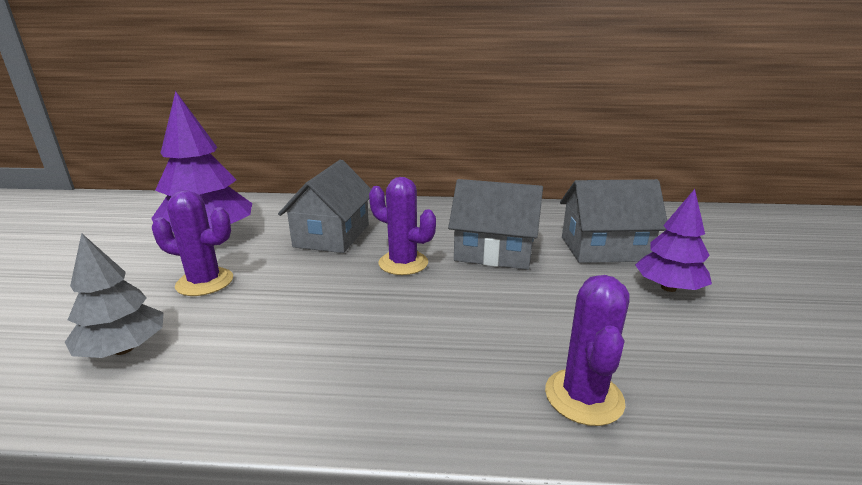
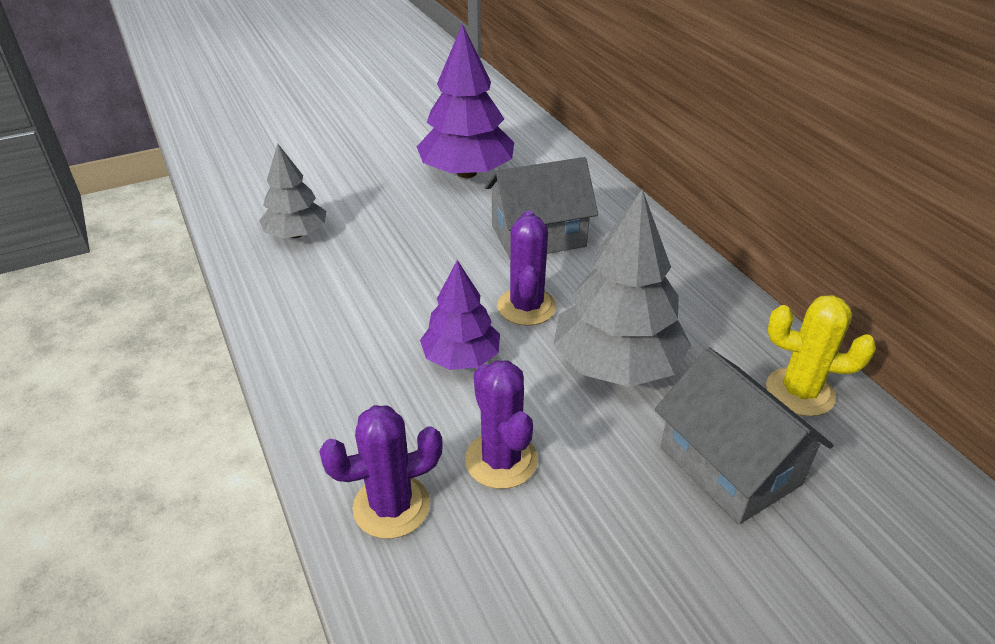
camera: 60 degrees right, 15 degrees up
purple cactus [152,190,233,296] -> purple cactus moved to [465,360,538,489]
grey house [448,179,543,270] -> grey tree [553,189,692,387]
purple tree [635,189,712,292] -> purple tree moved to [420,260,500,370]
none -> yellow cactus [766,295,876,416]

